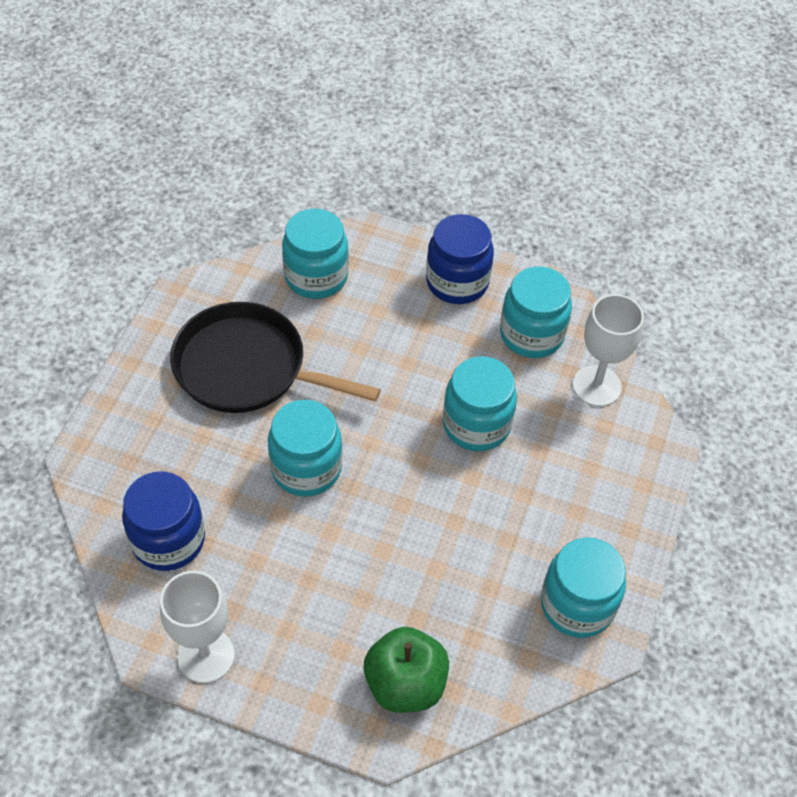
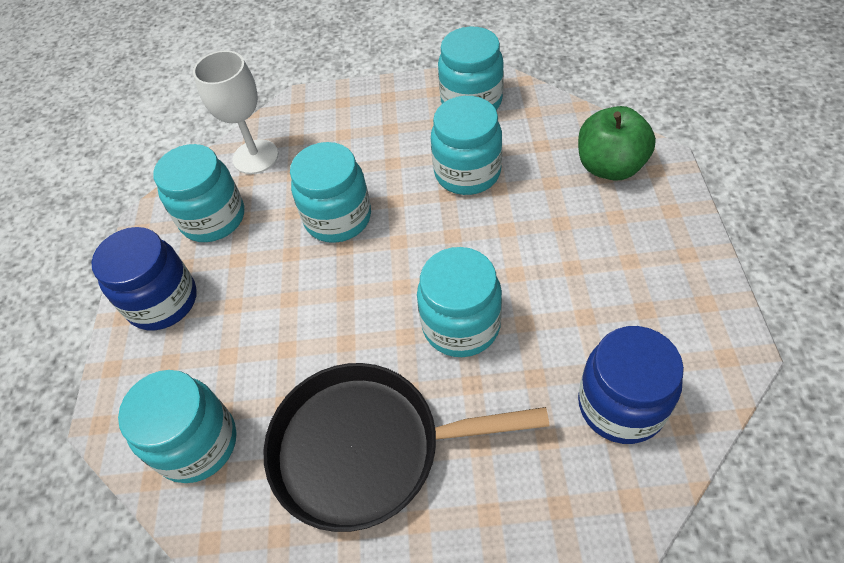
camera: 105 degrees left, 0 degrees up
white goblet [160,571,235,683] -> none
black pan [170,302,381,413] -> black pan turned 90 degrees clockwise [263,363,550,532]
none -> turquoise jar [431,96,502,195]

